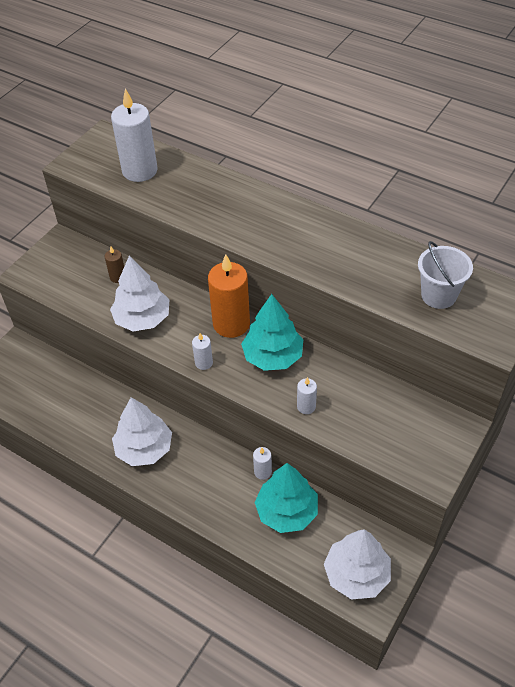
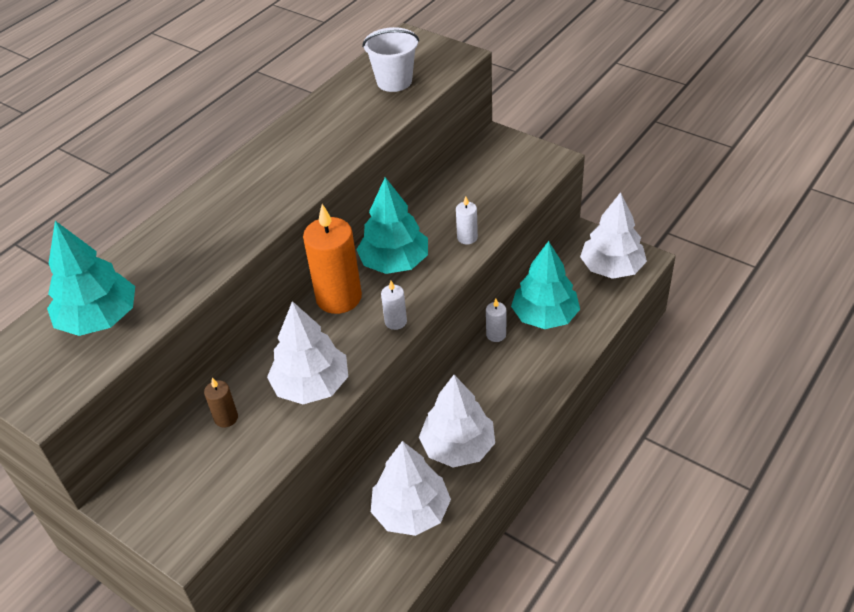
camera: 85 degrees left, 5 degrees down
white candle [111,89,158,182] -> turquoise tree [47,221,135,336]
none -> white tree [371,441,451,536]

